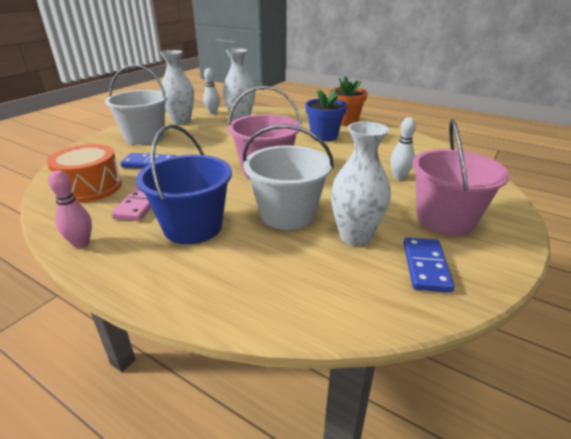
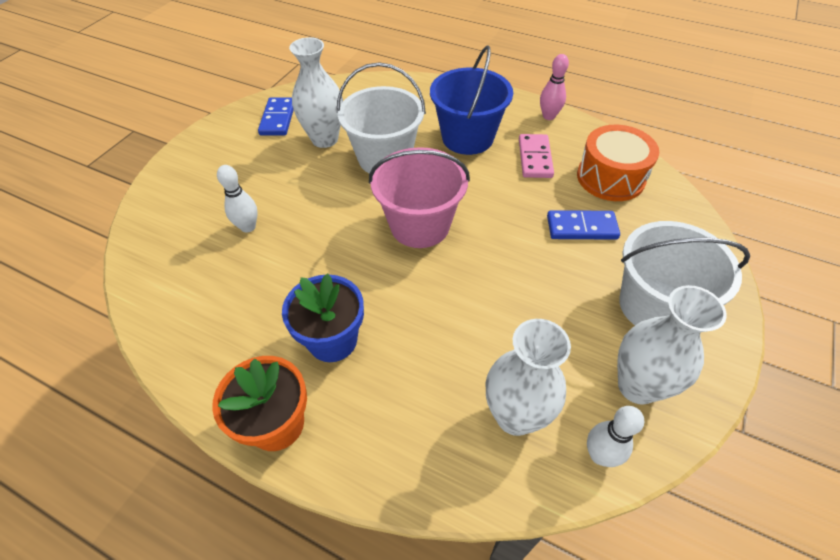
camera: 175 degrees right, 20 degrees up
pink bucket [412,119,510,236] -> none

